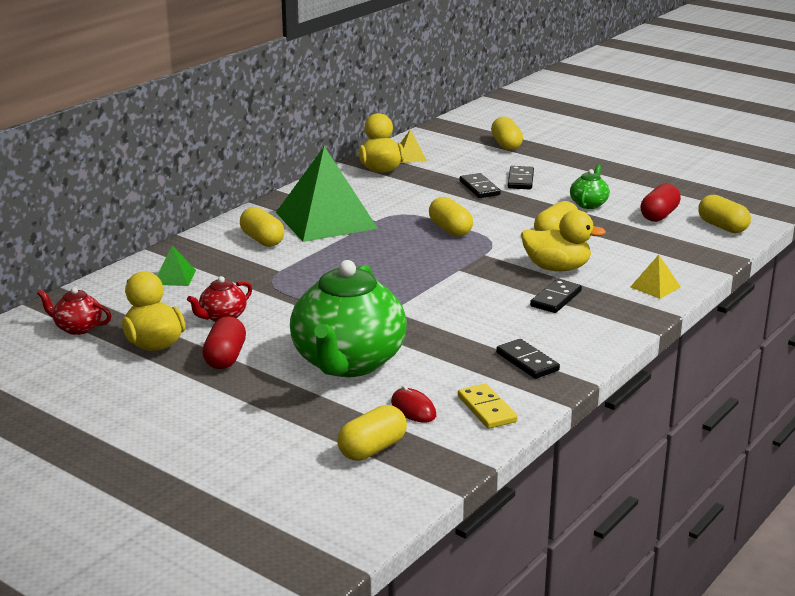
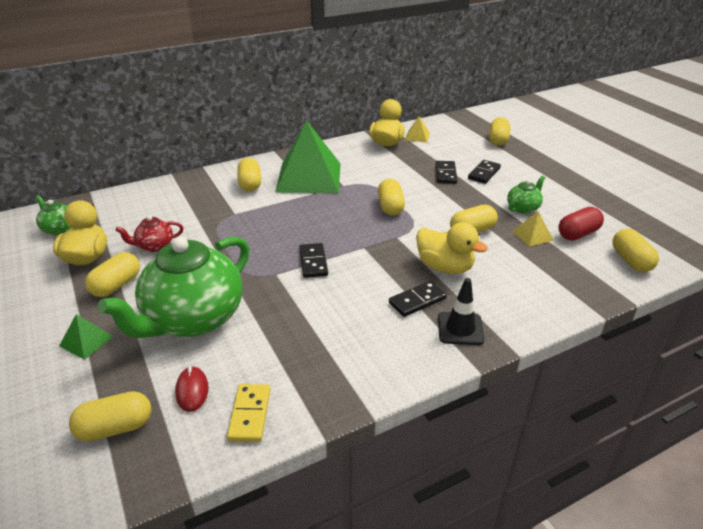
camera: 25 degrees right, 10 degrees up
red teapot [37,287,111,335] -> green teapot [36,195,71,235]
green pyramid [157,246,196,286] -> green pyramid moved to [59,314,114,360]
red capsule [202,316,246,369] -> yellow capsule [85,252,140,297]
black domino [496,339,560,379] -> black domino moved to [299,243,328,278]
yellow pyramid [630,255,681,299] -> yellow pyramid moved to [513,211,554,247]
none -> black traffic cone [438,278,484,345]

